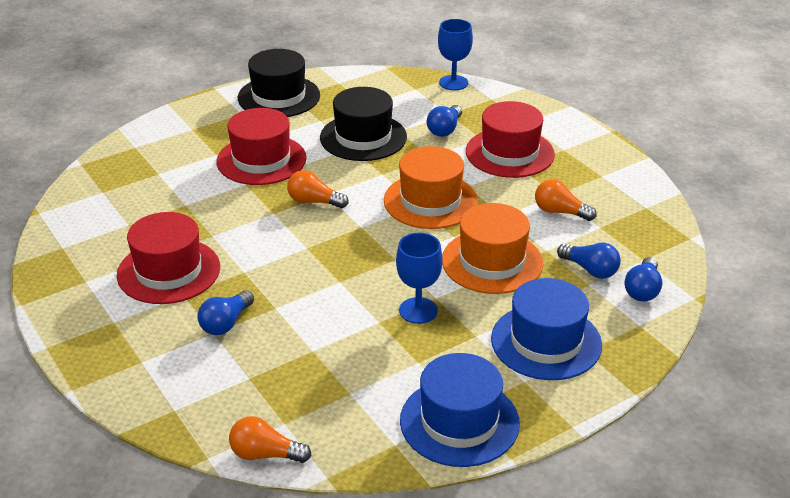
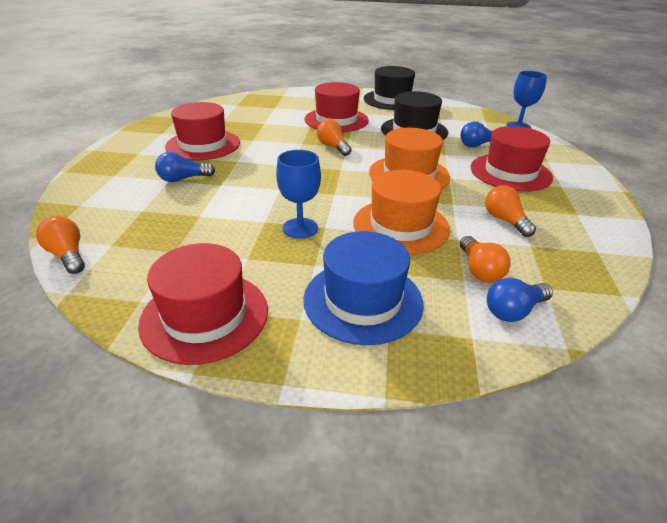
camera: 40 degrees right, 0 degrees up
blue hat [400,353,520,467] -> red hat [138,243,268,365]
blue light bulb [557,243,621,279] -> orange light bulb [460,236,511,283]

